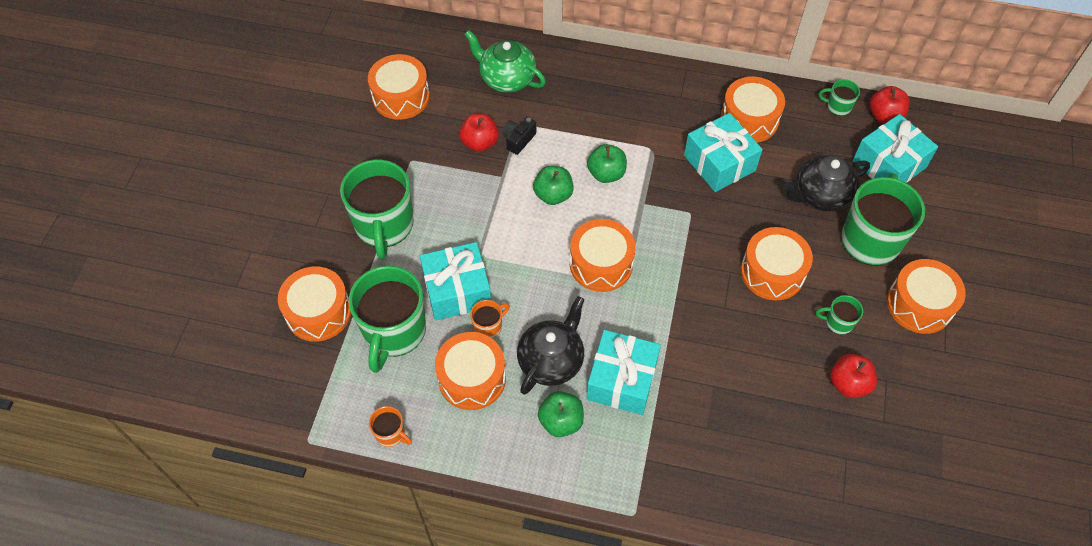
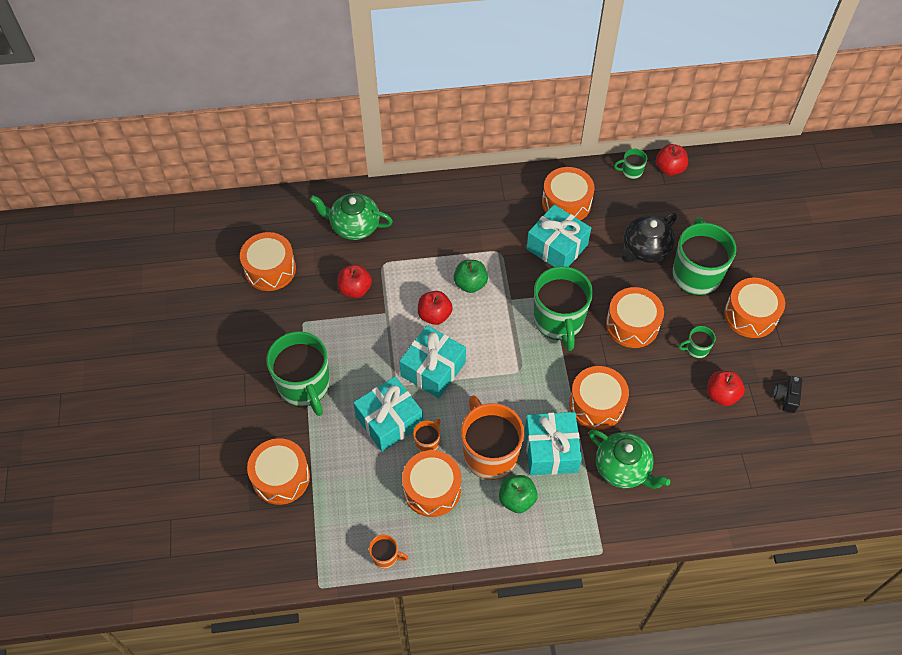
camera: 20 degrees left, 0 degrees up
green mug [349,266,426,373] -> green mug moved to [534,266,593,351]
black camera [503,116,536,155] -> black camera moved to [774,376,802,413]
black teapot [517,296,584,395] -> orange mug [461,396,524,480]
green apple [533,166,574,205] -> red apple [418,291,453,325]
orange drum [570,219,636,292] -> orange drum moved to [569,366,629,430]
turquoise gift [853,114,938,183] -> turquoise gift moved to [399,325,466,398]
none -> green teapot [589,429,670,489]

